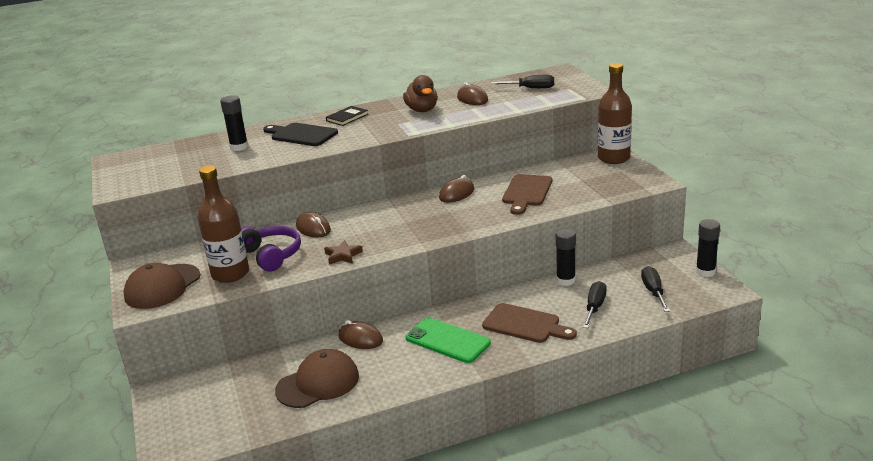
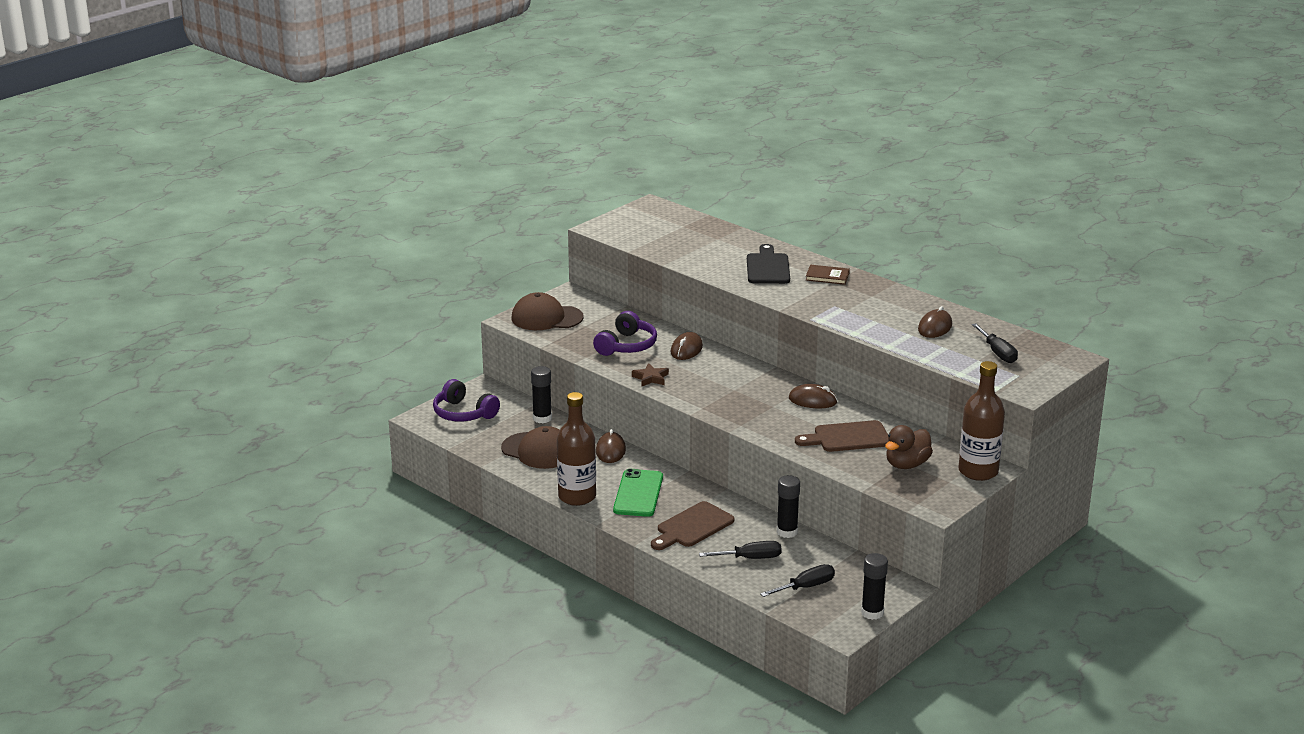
camera: 60 degrees right, 0 degrees up
brown bottle [198,166,249,283] -> brown bottle moved to [557,392,596,506]
black glue stick [220,95,248,151] -> black glue stick moved to [531,366,552,423]
black book [326,106,368,126] -> brown book [806,265,850,285]
brown duck [403,75,438,112] -> brown duck moved to [885,425,933,469]
brown cutting board [482,303,577,343] -> brown cutting board turned 45 degrees clockwise [651,501,735,550]
none -> purple headphones [433,379,500,422]

